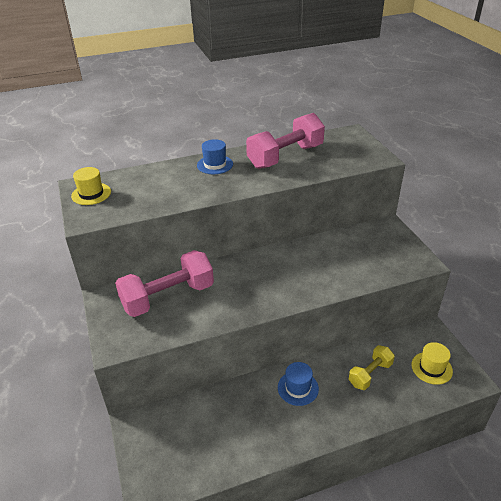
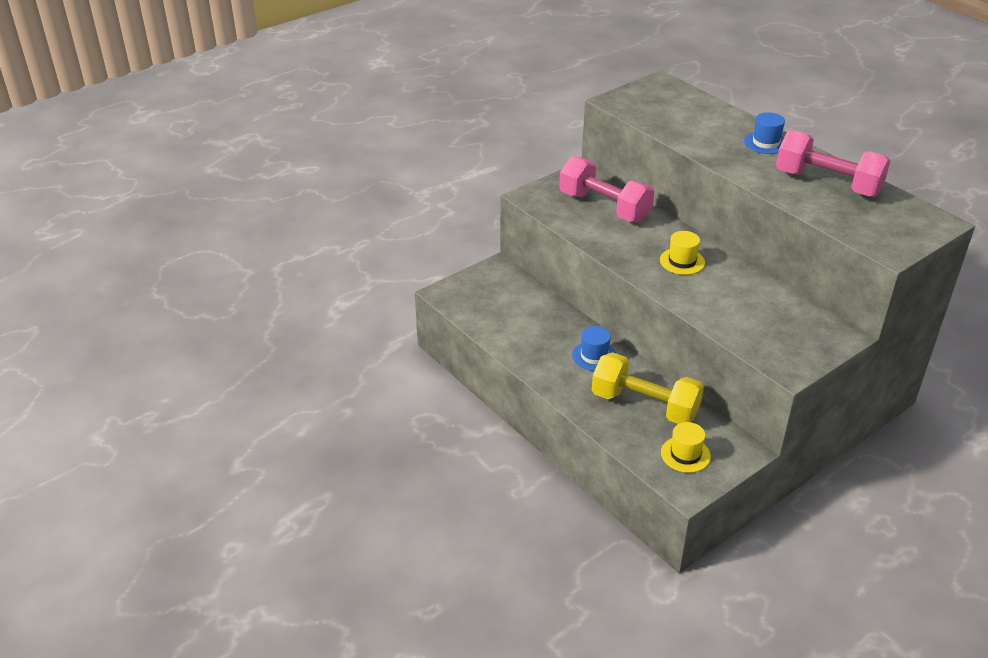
camera: 70 degrees right, 0 degrees up
yellow hat [71,167,111,205] -> yellow hat moved to [660,231,705,275]
yellow dumbbell [349,345,395,390] -> yellow dumbbell [592,352,704,424], size x1.77

